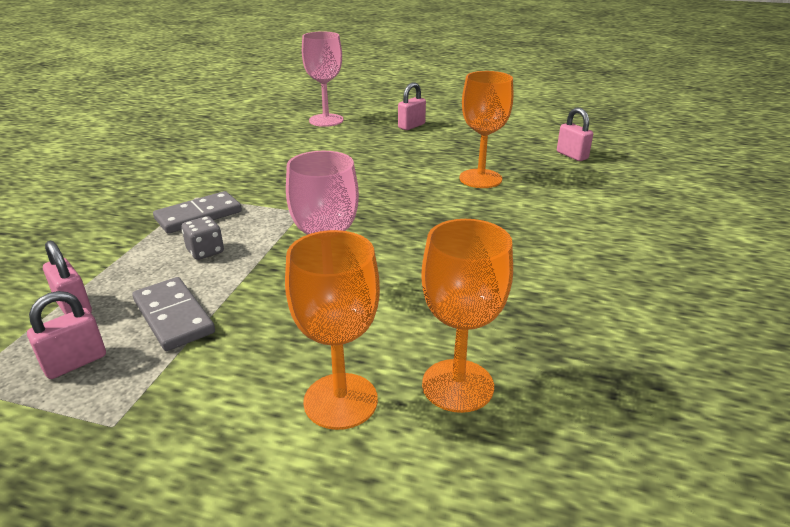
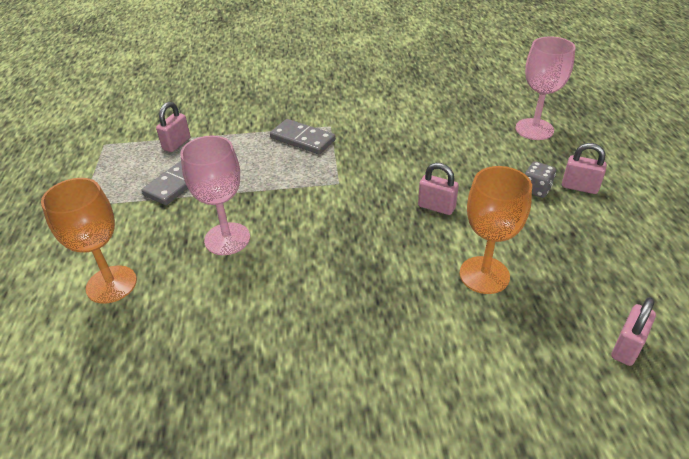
camera: 70 degrees right, 10 degrees up
pink padlock [27,291,106,379] -> pink padlock moved to [418,163,459,215]
grey dice [181,216,224,260] -> grey dice moved to [525,161,556,198]
orange goblet [421,219,513,413] -> none

